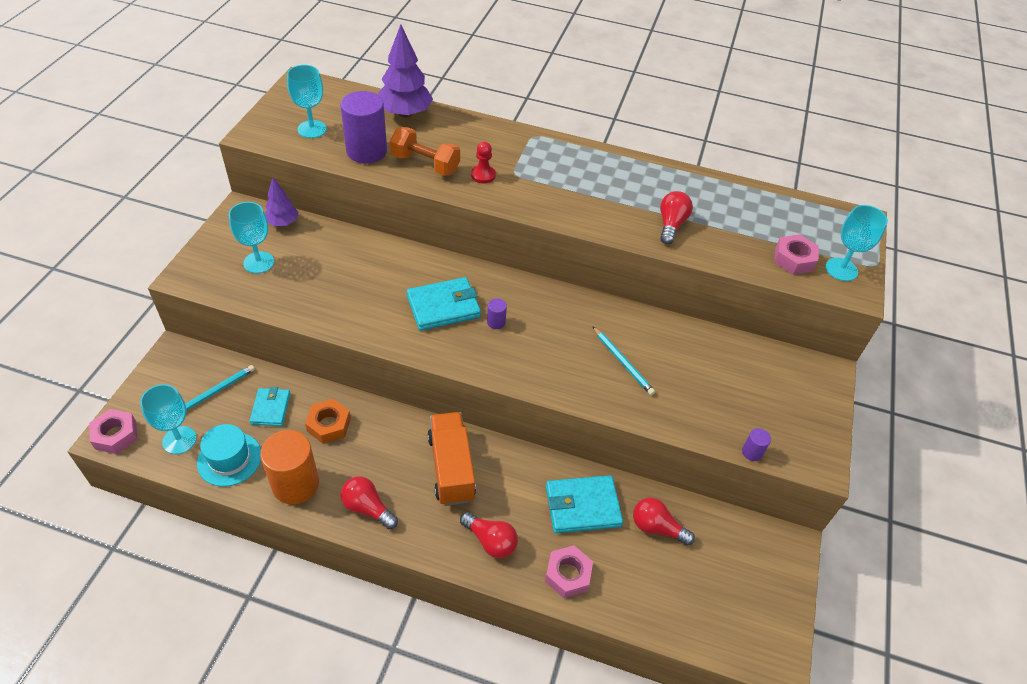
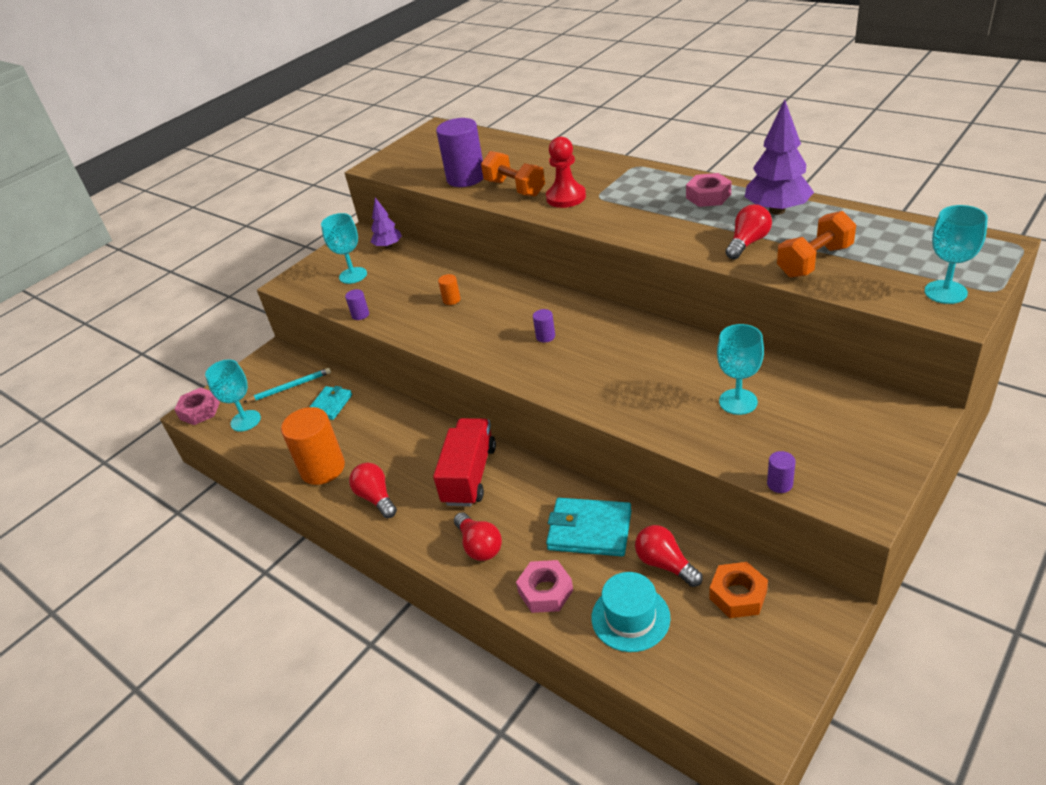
camera: 30 degrees right, 10 degrees down
turquoise hat [197,424,261,487] -> turquoise hat moved to [592,572,671,652]
turquoise goblet [287,65,327,138] -> turquoise goblet moved to [717,324,764,415]
orange nut [305,399,351,444] -> orange nut moved to [709,562,768,618]
purple tree [378,24,433,118] -> purple tree moved to [745,100,814,215]
turquoise wallet [407,277,481,331] -> none
orange truck [427,412,476,506] -> red truck [433,418,496,507]
red pawn [471,142,496,183] -> red pawn [546,137,586,208], size x1.58
turquoise pencil [593,327,655,395] -> none
pink nut [774,234,819,275] -> pink nut moved to [686,173,732,207]
none -> purple cylinder [345,289,369,320]
none -> orange cylinder [438,274,461,305]
none -> orange dumbbell [777,211,856,278]

